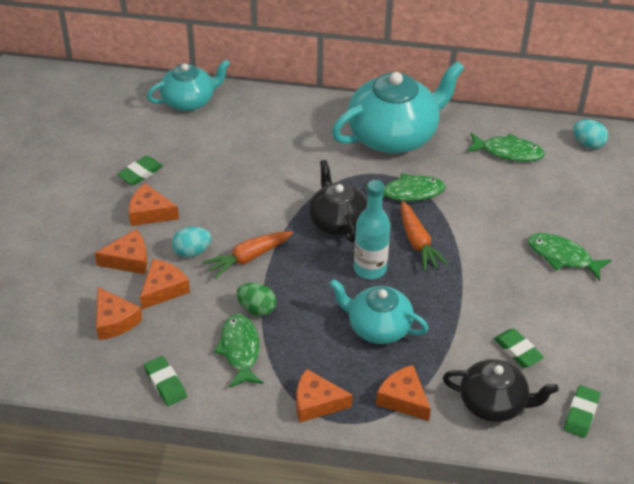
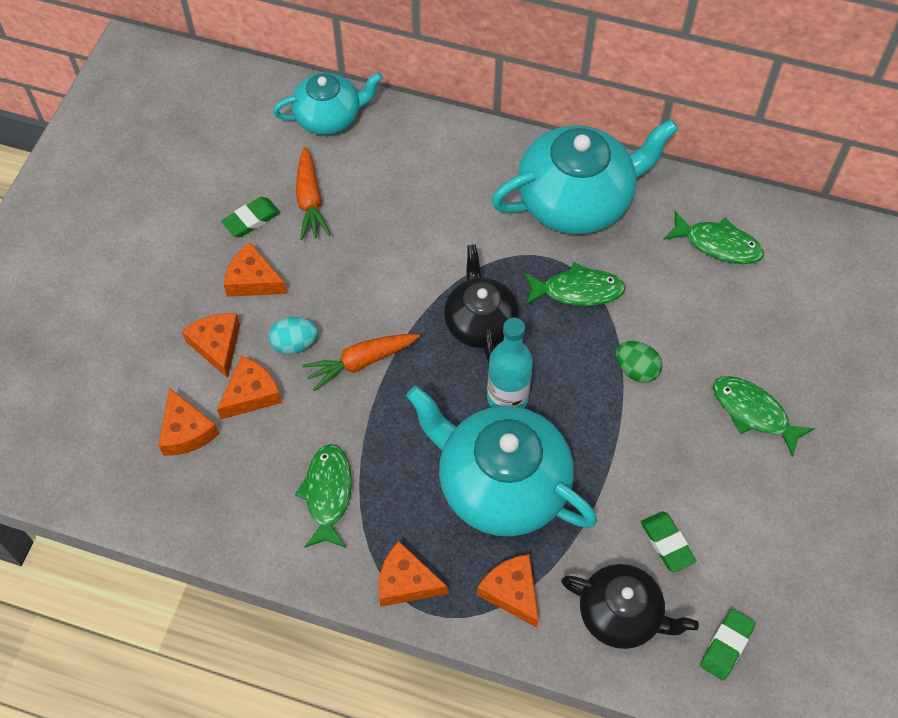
camera: 10 degrees right, 15 degrees up
orange cheese [95,229,147,274] -> orange cheese turned 105 degrees counterclockwise [182,313,240,378]
green eraser [144,356,187,406] -> none
green egg [237,283,276,316] -> green egg moved to [616,341,663,383]
turquoise teapot [329,279,428,344] -> turquoise teapot [406,386,597,536], size x1.65
orange carrot [401,201,449,271] -> orange carrot moved to [296,146,331,240]
turquoise egg [573,119,608,149] -> none

